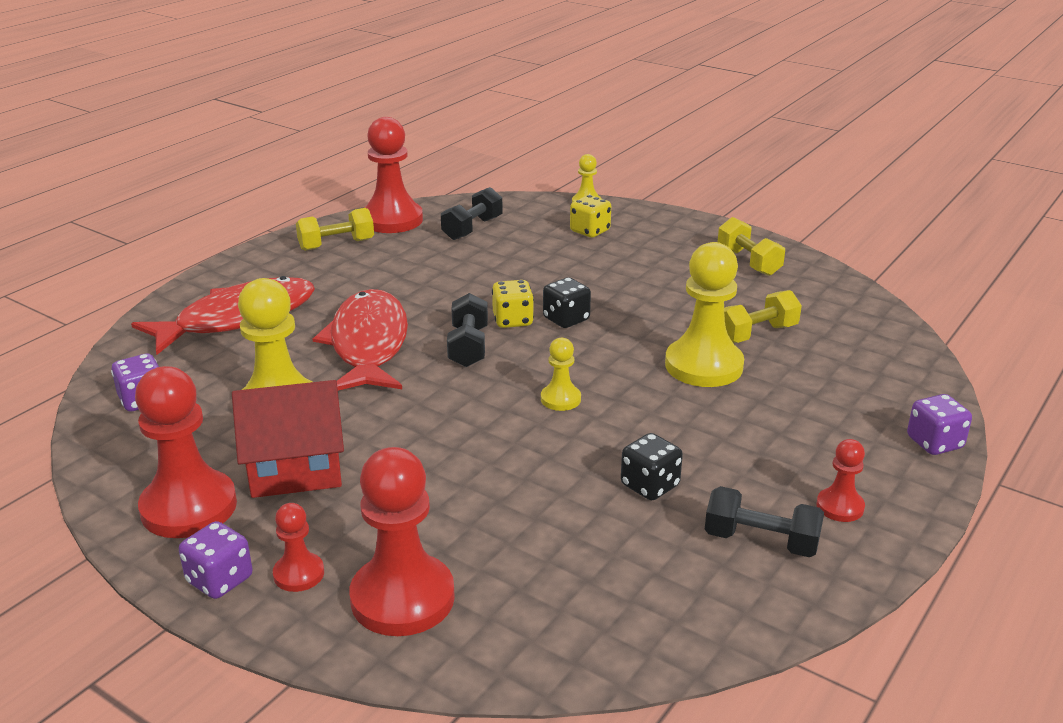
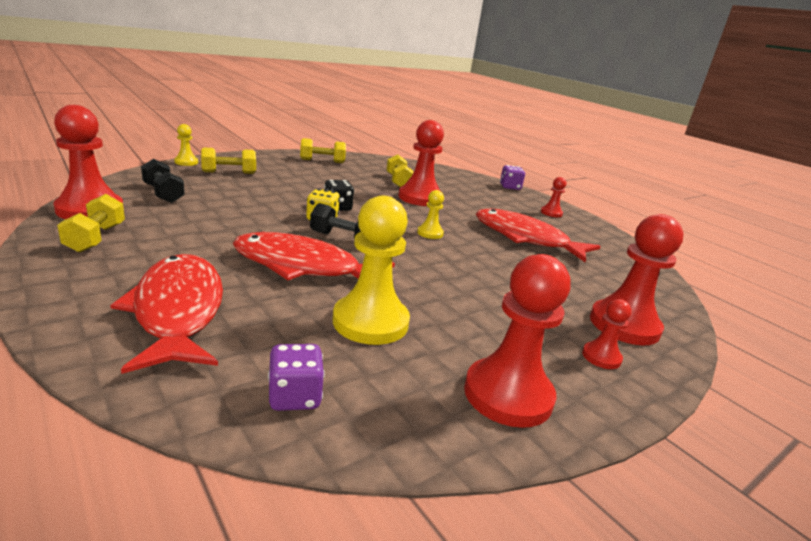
camera: 75 degrees left, 5 degrees down
purple dice [179,521,252,599] -> none
red house [232,380,344,498] -> none
yellow dice [570,195,611,237] -> yellow dumbbell [201,148,256,174]
black dice [621,433,683,500] -> red fish [476,209,601,262]
yellow pawn [665,242,744,387] -> red pawn [398,120,444,206]
black dumbbell [705,486,824,557] -> none

